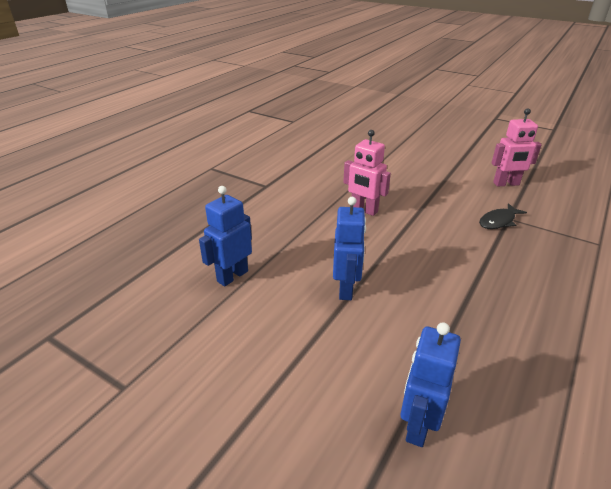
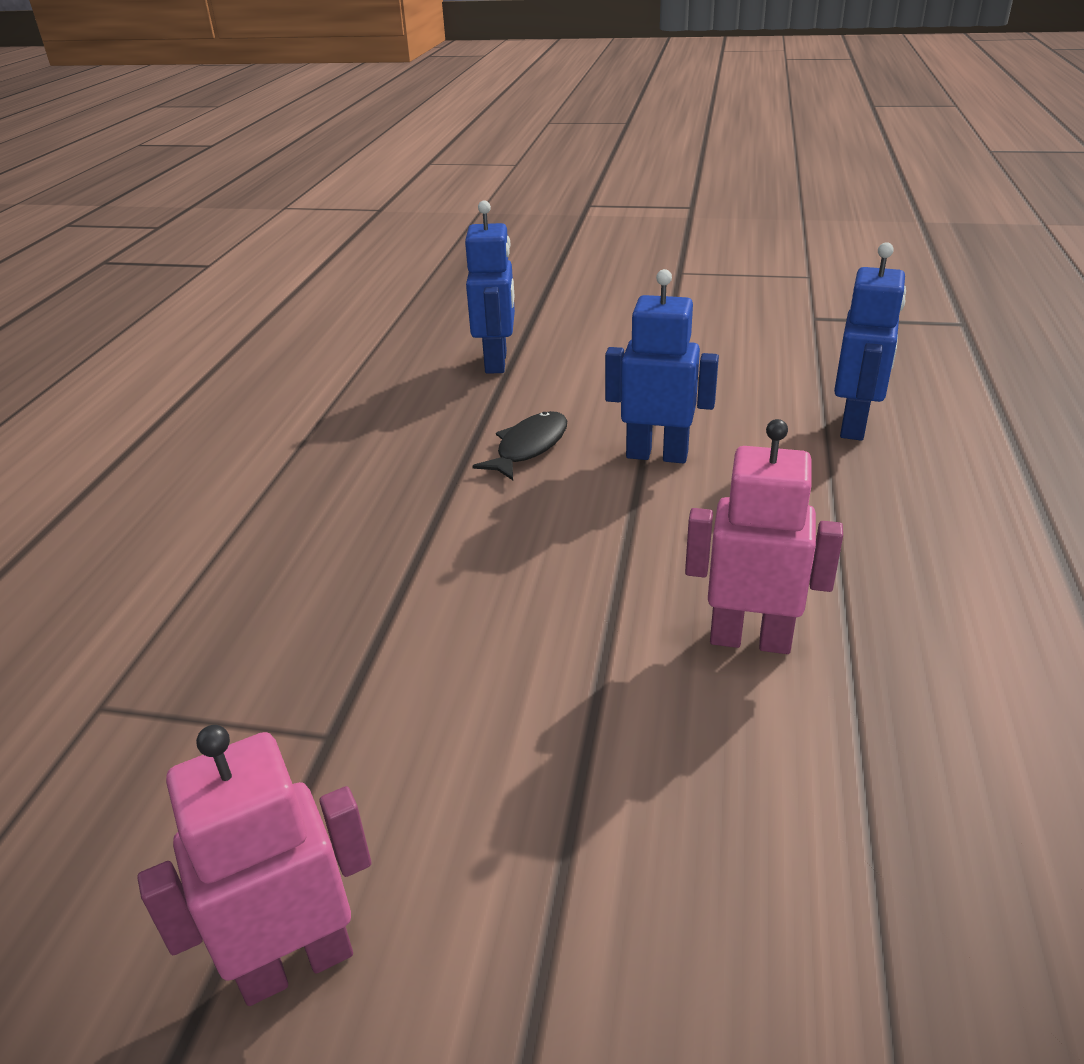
camera: 160 degrees right, 0 degrees up
blue robot [333,197,366,300] -> blue robot turned 120 degrees clockwise [605,269,719,464]
black fish [479,203,527,229] -> black fish moved to [472,411,567,480]

